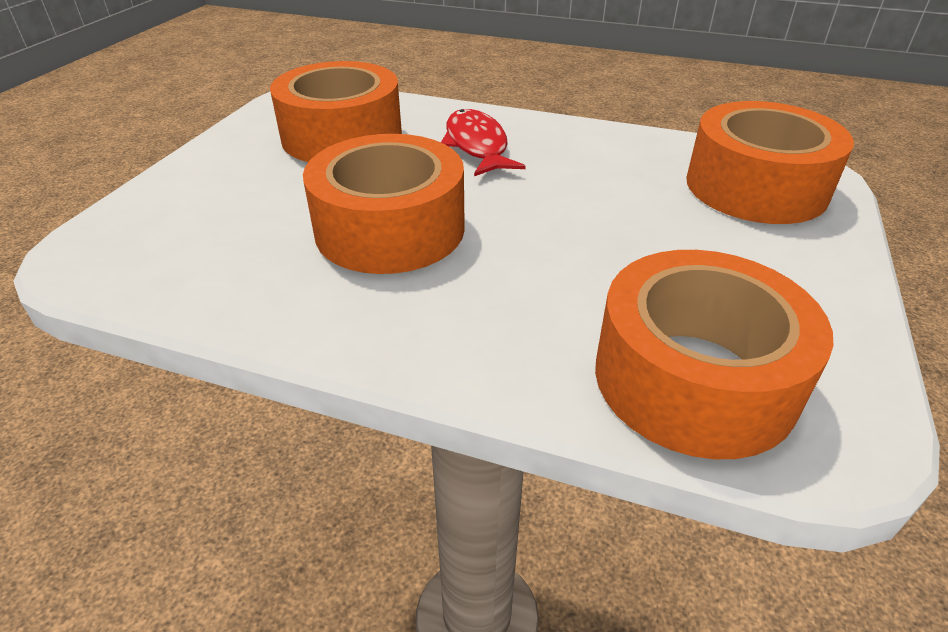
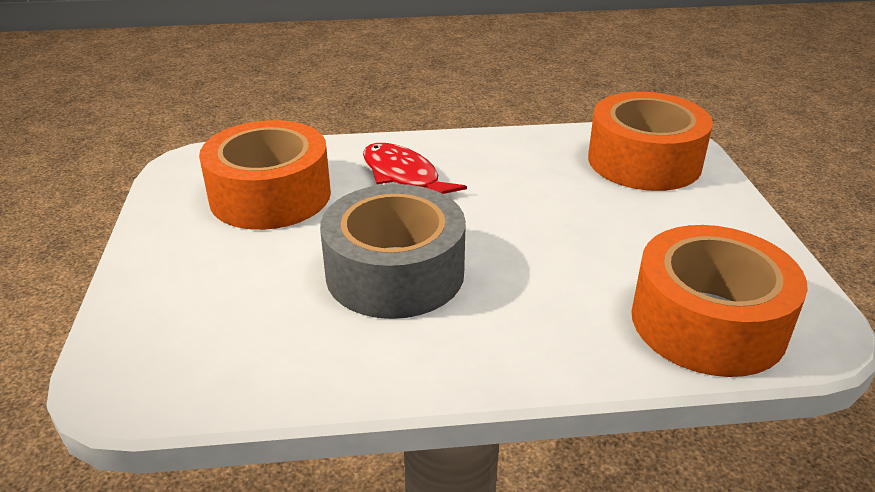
camera: 25 degrees left, 5 degrees down
orange tape [303,134,465,274] -> grey tape [320,184,466,319]

